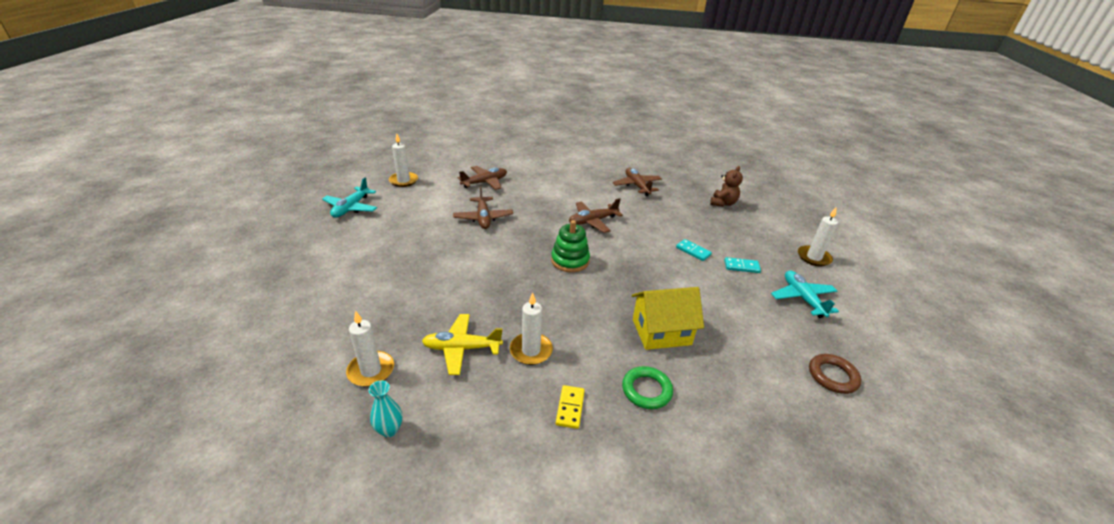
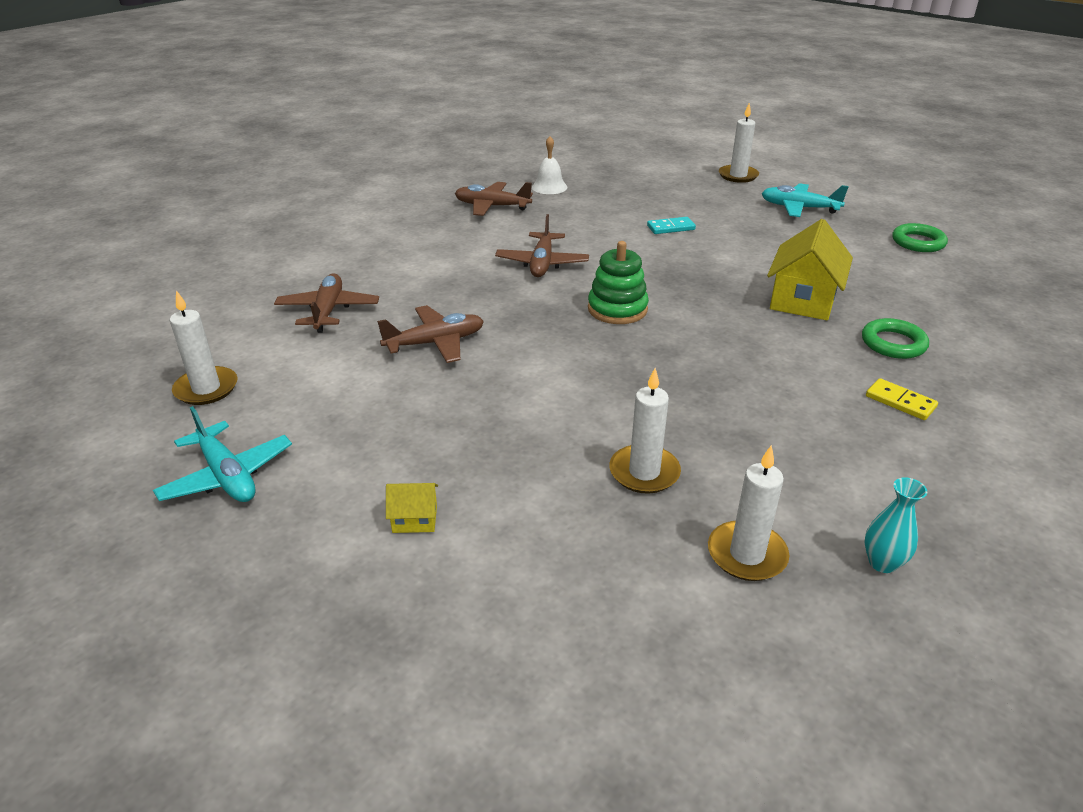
camera: 55 degrees left, 0 degrees up
yellow plane [422,314,503,375] -> none
brown plane [453,186,513,229] -> brown plane turned 45 degrees counterclockwise [377,305,484,363]
white candle [510,292,553,365] -> white candle moved to [609,368,681,494]
brown teddy bear [710,166,743,207] -> none
turquoise domino [724,257,761,273] -> none
brown ring [809,354,861,394] -> green ring [892,223,948,252]
none -> yellow house [386,483,438,533]
none -> white bell [532,136,567,194]

